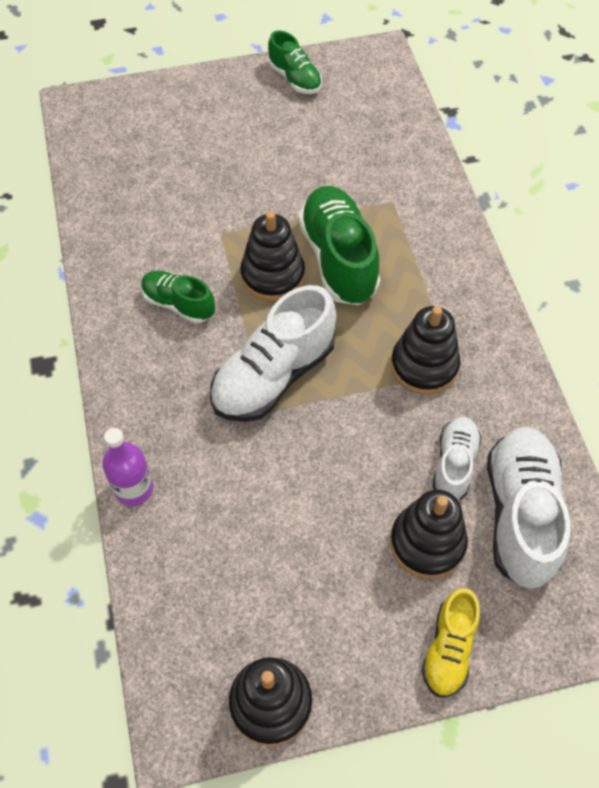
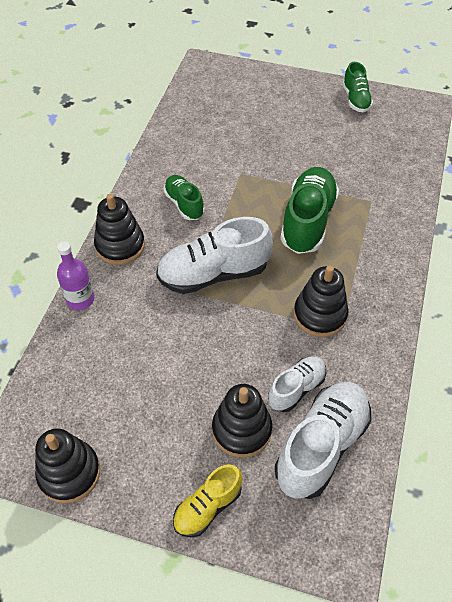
camera: 30 degrees right, 5 degrees down
black stacking toy [240,211,305,301] -> black stacking toy moved to [94,194,145,265]

